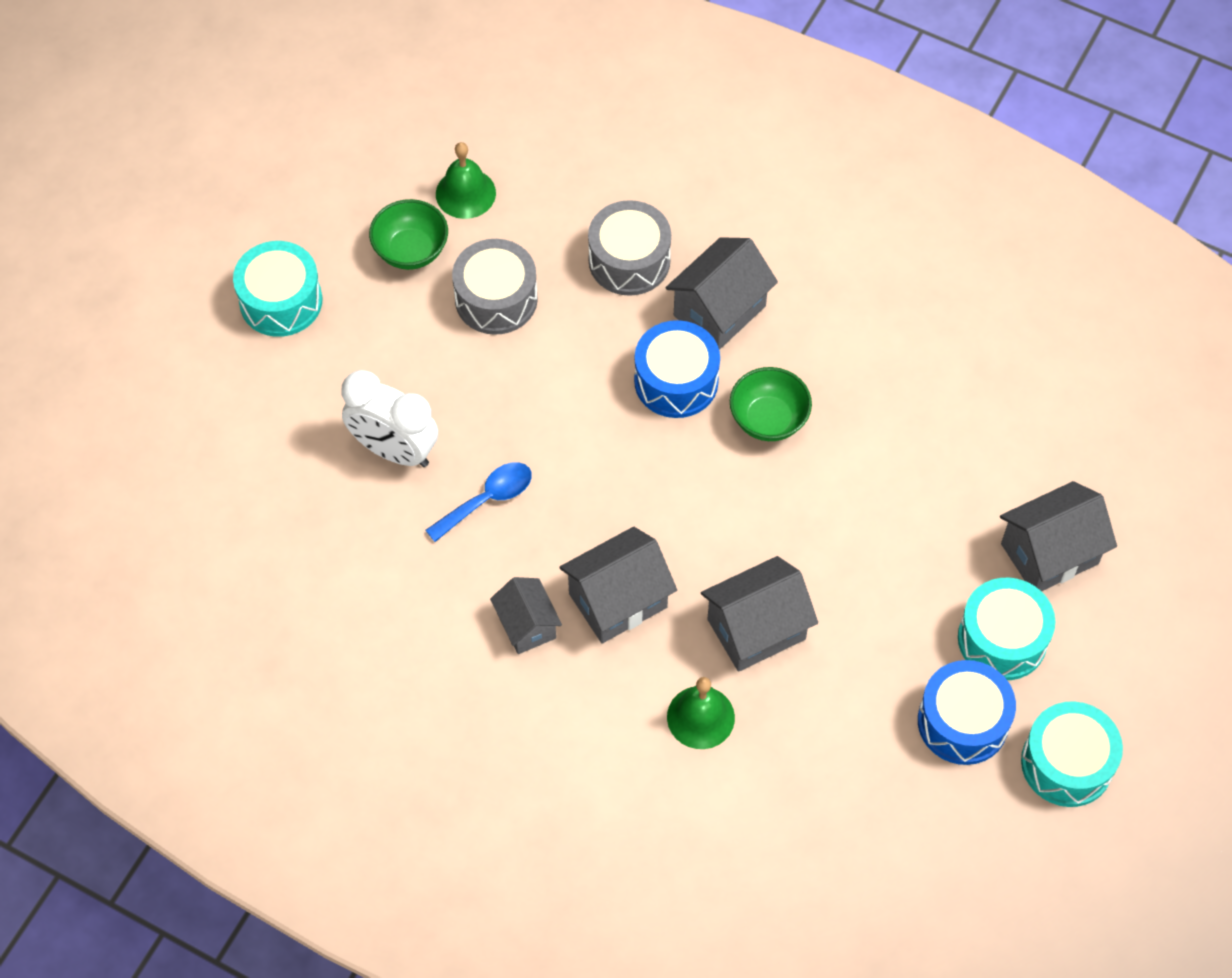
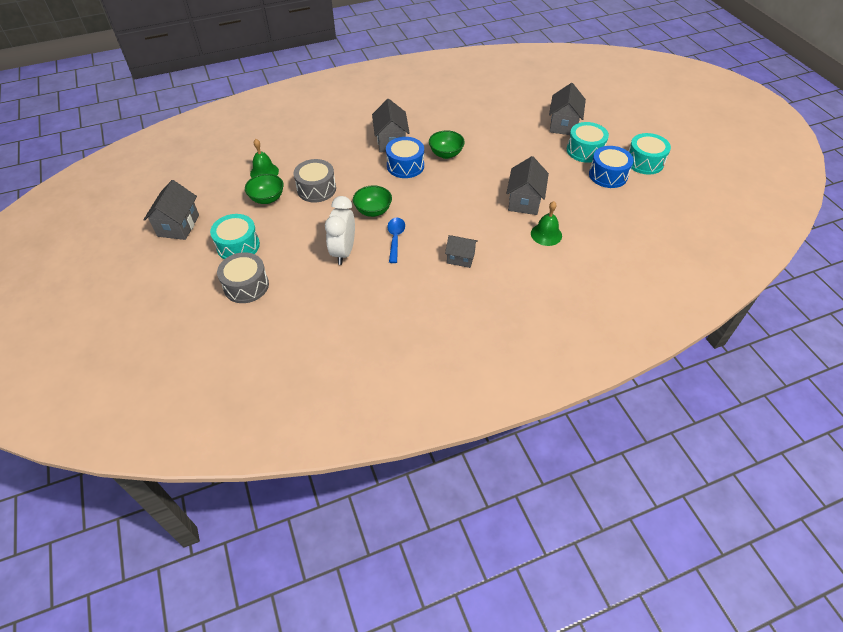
camera: 50 degrees left, 10 degrees down
white clock [341,370,438,467] -> white clock turned 120 degrees clockwise [325,196,355,265]
grey house [559,527,677,643] -> grey house moved to [143,180,199,240]
grey drum [588,200,671,296] -> grey drum moved to [217,252,269,303]
none -> green bowl [353,185,392,217]

